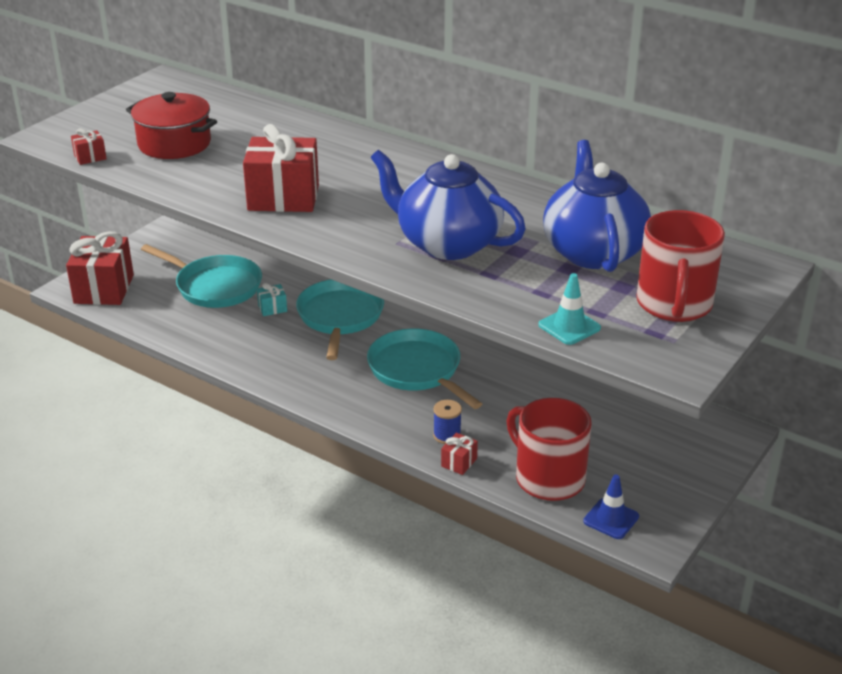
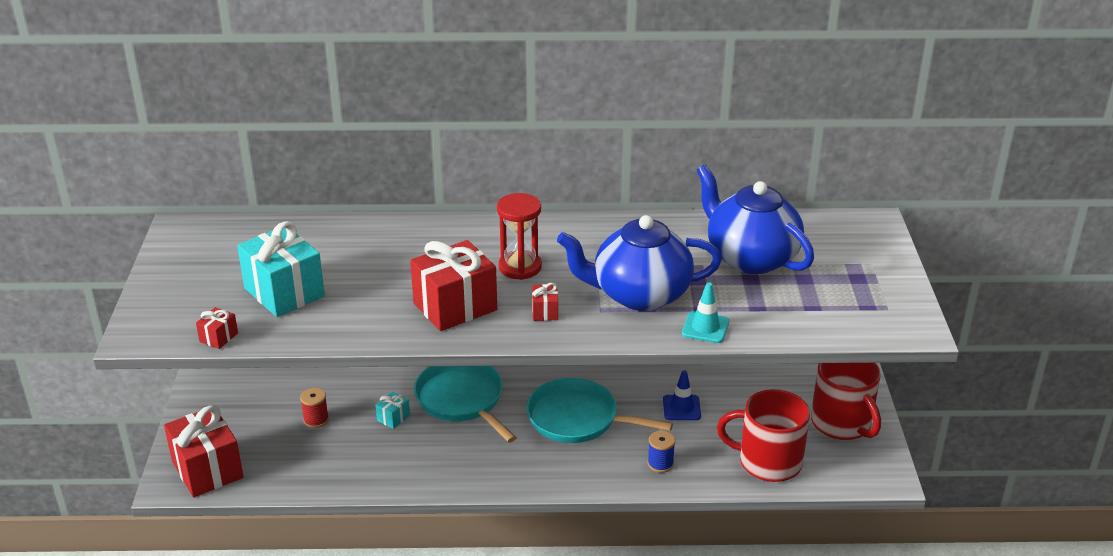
camera: 35 degrees left, 0 degrees up
red pot [126,92,217,159] -> turquoise gift [237,221,325,317]
turquoise pan [141,244,262,308] -> red spool [300,388,329,428]
red gift [441,433,478,475] -> red gift moved to [532,283,558,321]
turquoise traffic cone [538,273,601,345] -> turquoise traffic cone moved to [682,282,729,343]
blue traffic cone [583,475,639,539] -> blue traffic cone moved to [663,370,701,420]
red mug [636,210,725,322] -> red mug moved to [811,363,881,440]
none -> red hourglass [497,193,542,280]

